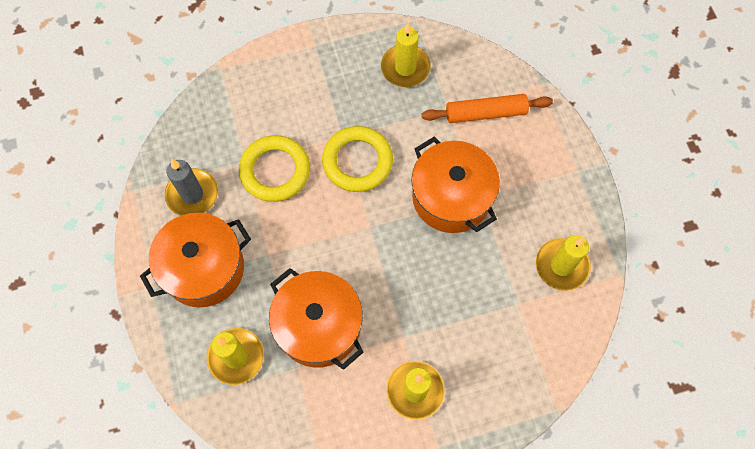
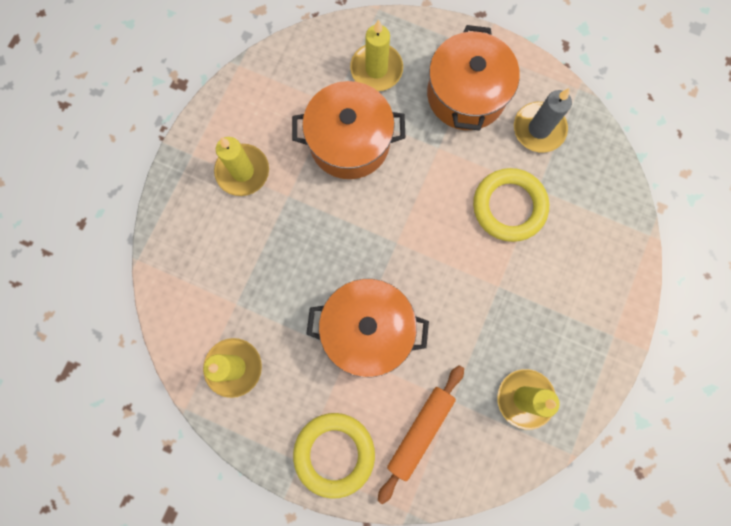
camera: 130 degrees right, 10 degrees up
yellow ring [322,126,393,192] -> yellow ring moved to [293,413,375,499]

